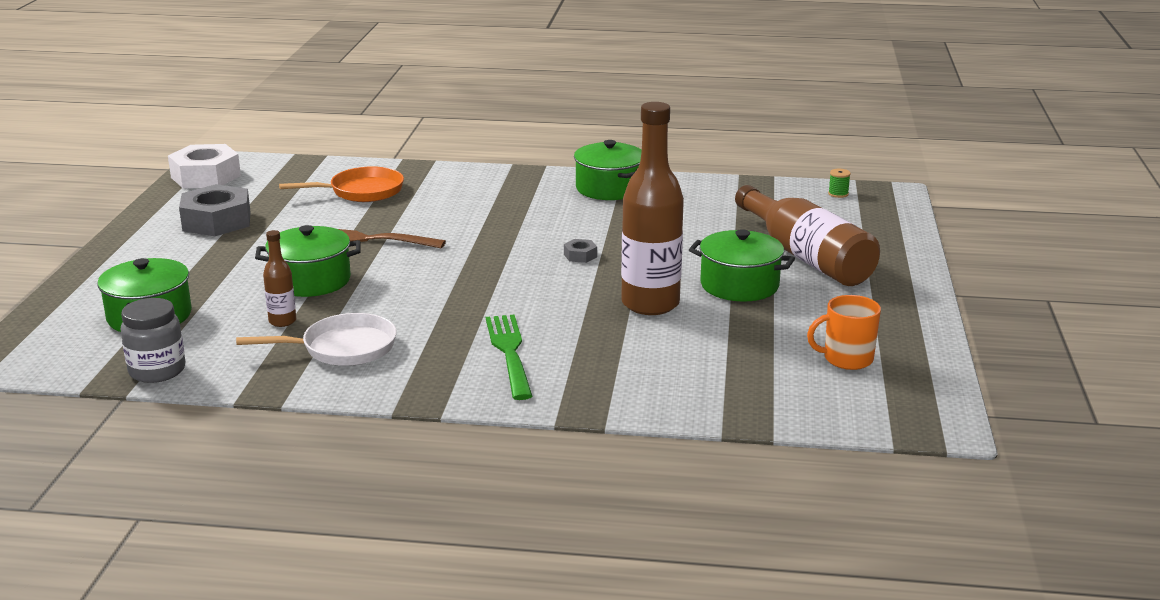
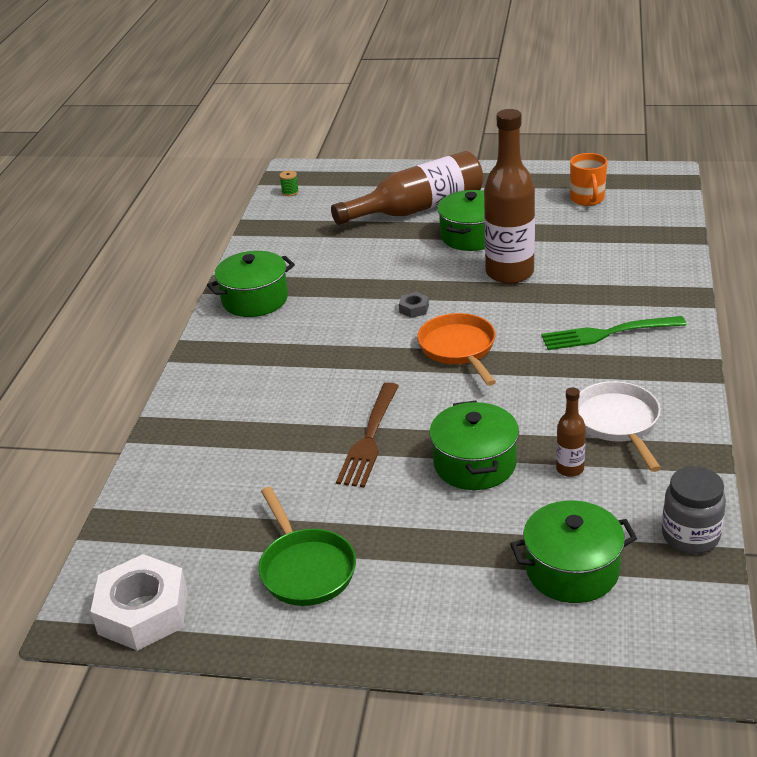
camera: 85 degrees left, 10 degrees up
grey nut [179,184,251,236] -> green pan [258,487,356,606]
orange pan [279,166,404,202] -> orange pan moved to [417,313,496,386]

